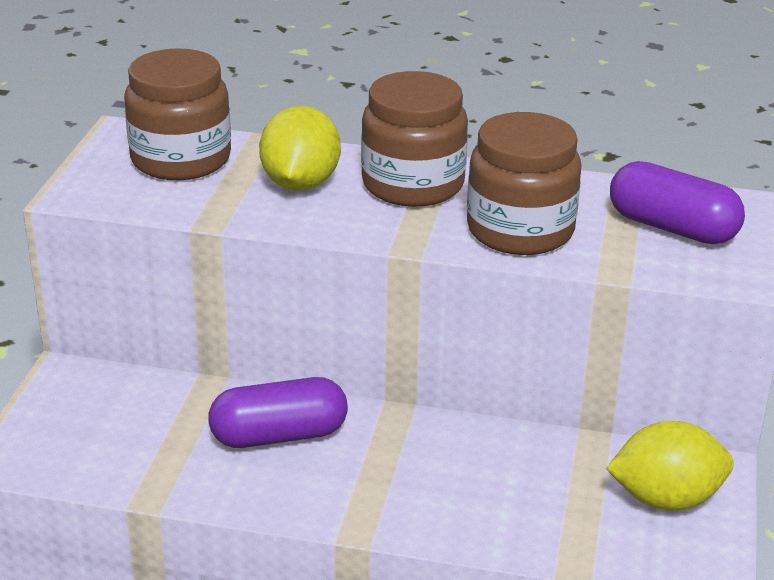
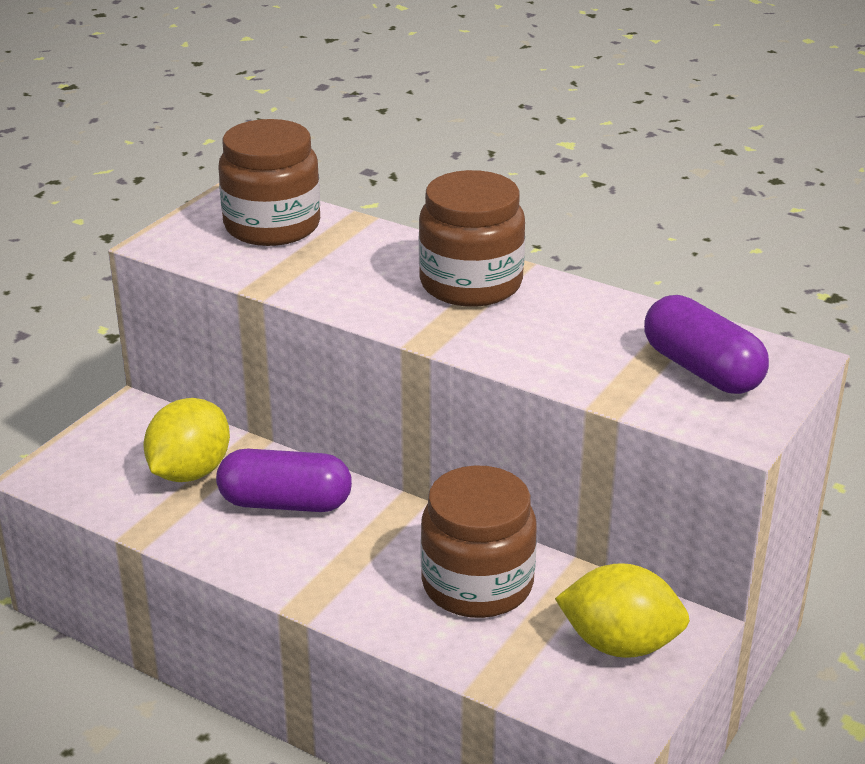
camera: 20 degrees right, 0 degrees up
yellow lemon [259,106,341,191] -> yellow lemon moved to [144,398,230,482]
brown jar [467,112,582,255] -> brown jar moved to [421,465,537,618]

